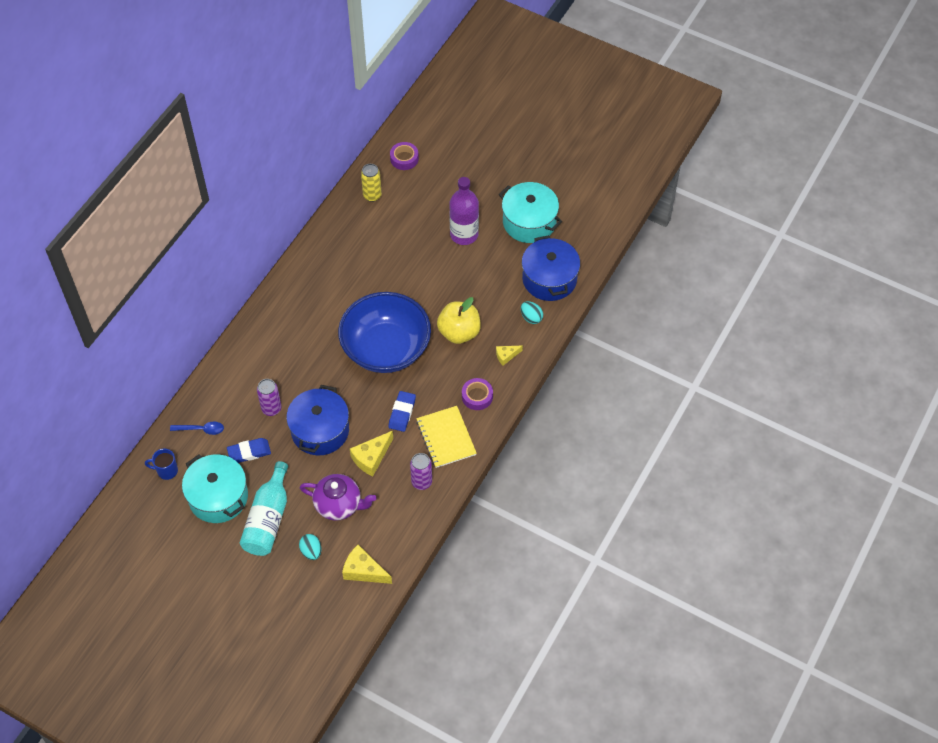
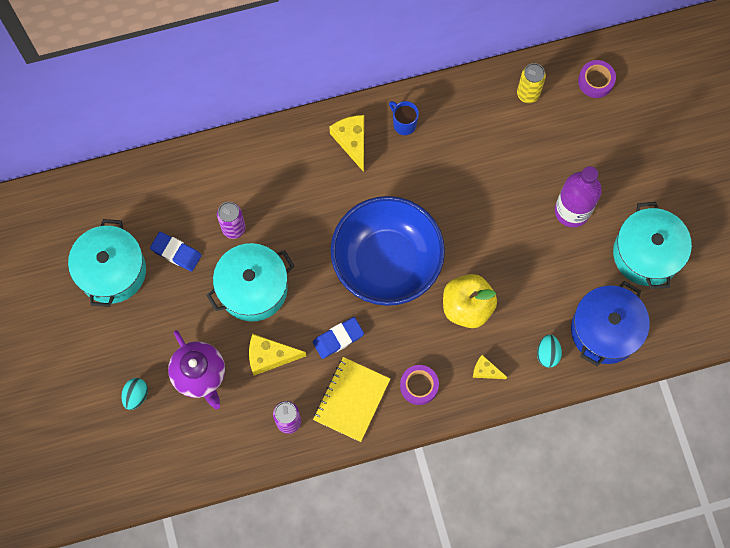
camera: 45 degrees right, 15 degrees up
blue mug [145,449,178,480] -> blue mug moved to [389,101,419,135]
blue spoon [170,422,224,435] -> none
turquoise bottle [240,461,288,556] -> none
blue pot [286,385,349,455] -> turquoise pot [206,243,294,322]
yellow cheese [342,545,392,584] -> yellow cheese moved to [329,115,364,172]

